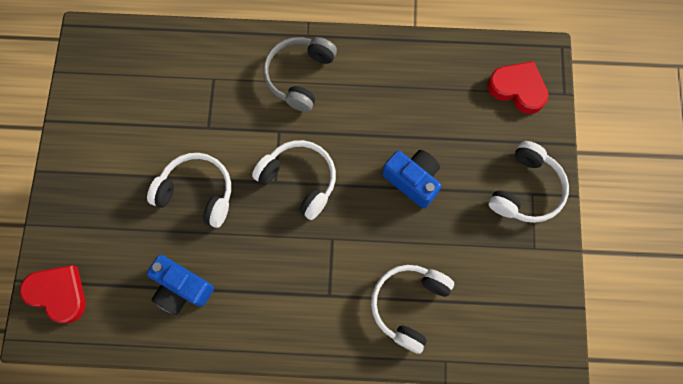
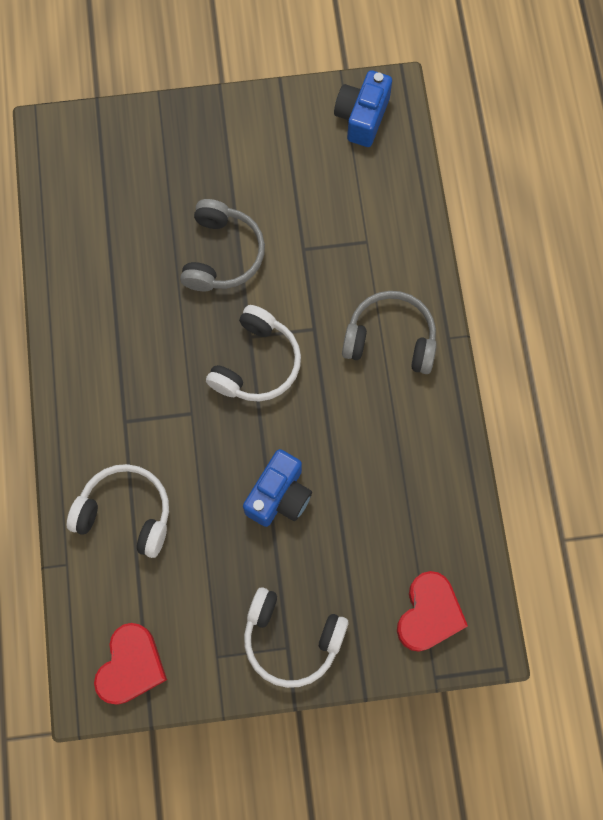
camera: 80 degrees right, 0 degrees up
red heart [20,265,86,324] -> red heart moved to [94,623,167,704]
white headphones [147,153,231,228] -> grey headphones [180,199,265,291]
blue camera [147,255,214,315] -> blue camera moved to [334,70,392,147]

